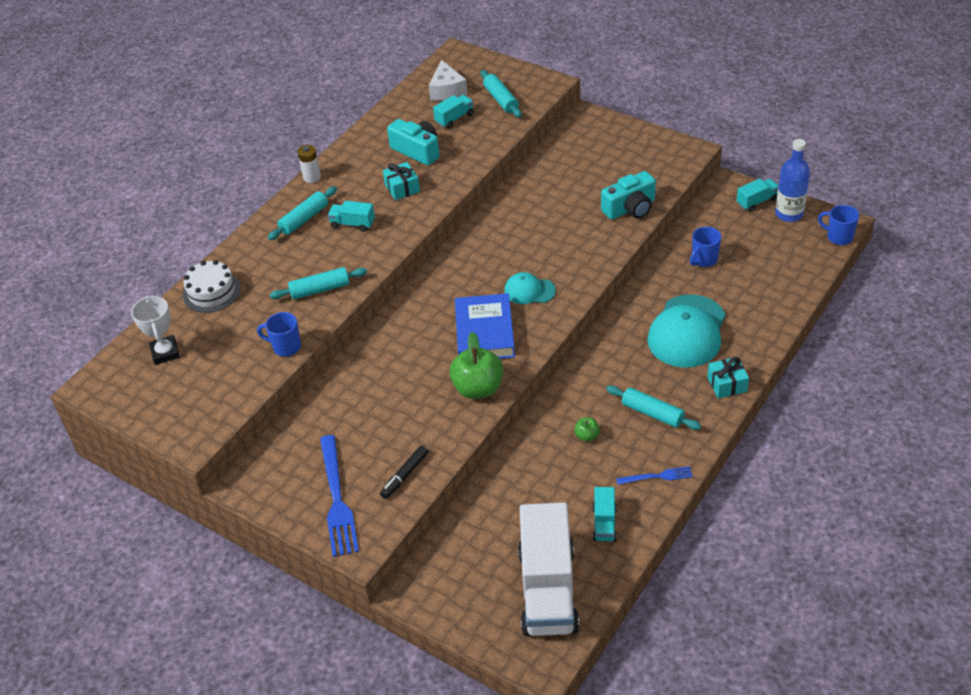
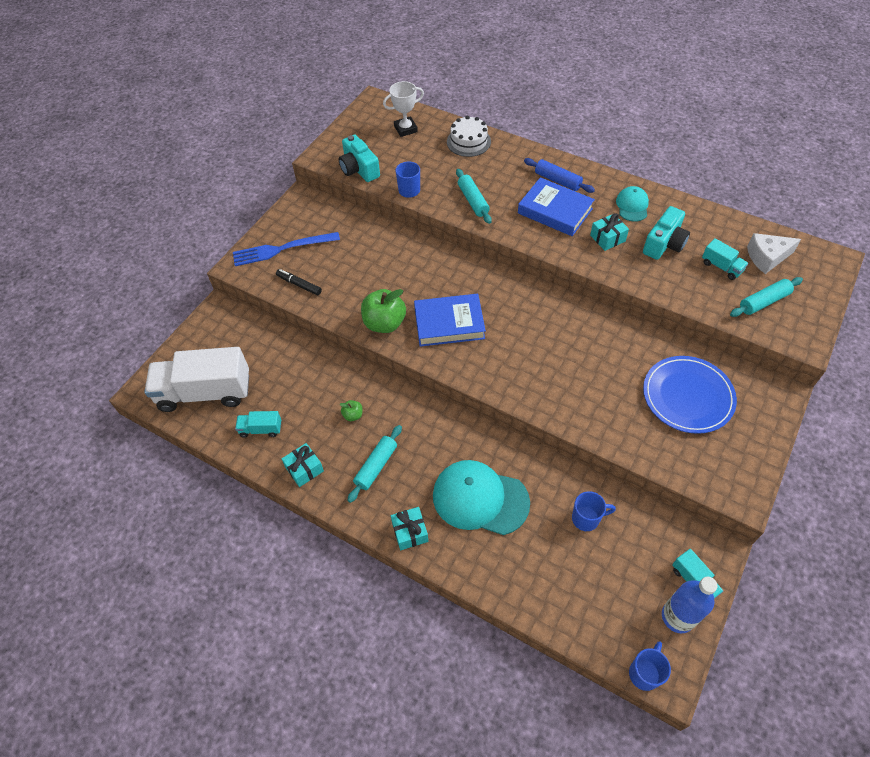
camera: 85 degrees right, 10 degrees up
turquoise rolling pin [268,187,337,240] -> blue rolling pin [524,158,595,193]
white battery [298,145,321,183] -> none
turquoise truck [328,201,375,232] -> blue book [518,177,595,236]
turquoise cap [504,272,556,304] -> turquoise cap moved to [616,186,649,222]
turquoise camera [601,171,656,220] -> turquoise camera moved to [338,134,380,182]
blue fork [616,466,693,485] -> turquoise gift [282,443,324,487]
blue mug [690,227,721,267] -> blue mug turned 135 degrees clockwise [572,491,616,531]
none -> blue plate [643,356,737,434]

